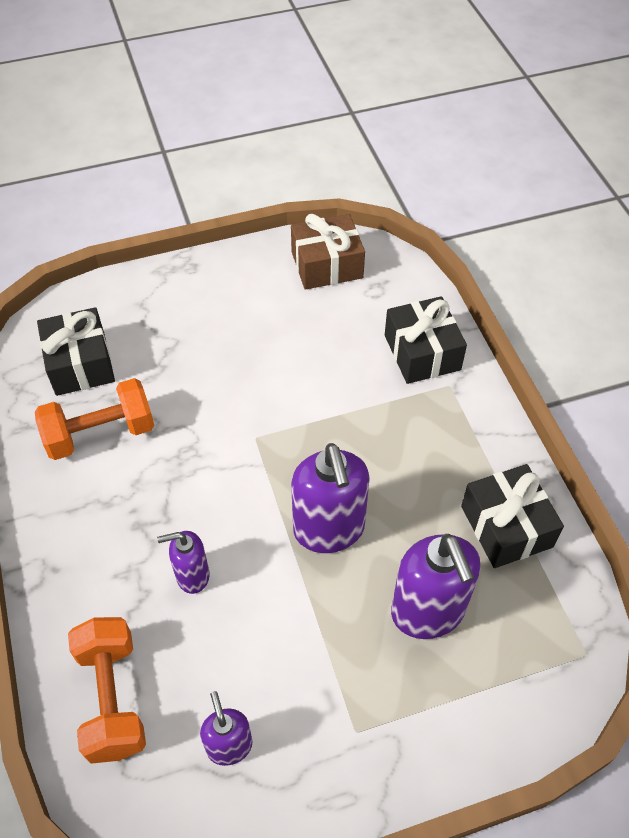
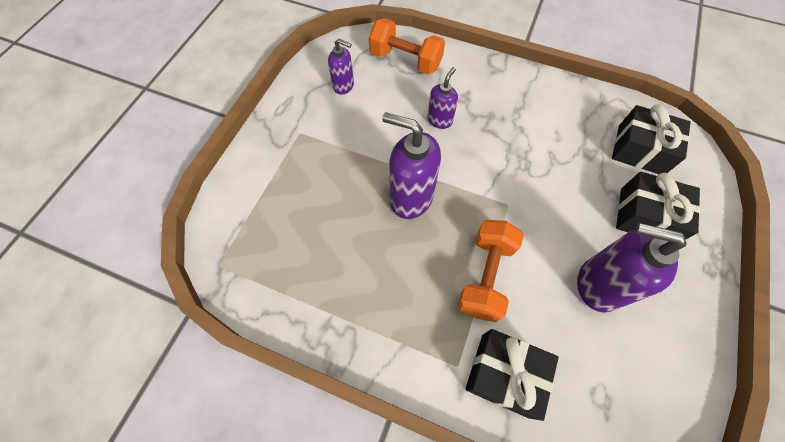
camera: 130 degrees right, 10 degrees up
orange dumbbell [35,378,154,460] -> orange dumbbell moved to [457,220,524,322]
brown gift [291,214,365,290] -> none
purple soap dispenser [391,534,480,639] -> purple soap dispenser moved to [577,223,687,313]
black gift [461,464,564,568] -> black gift moved to [616,172,700,240]

